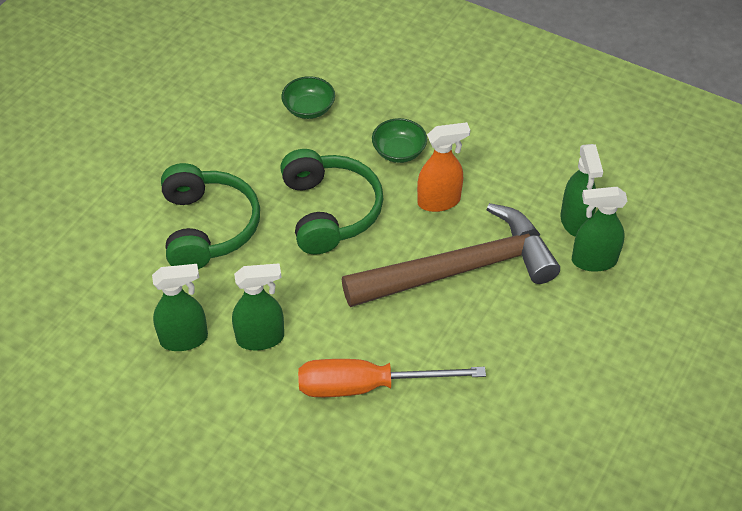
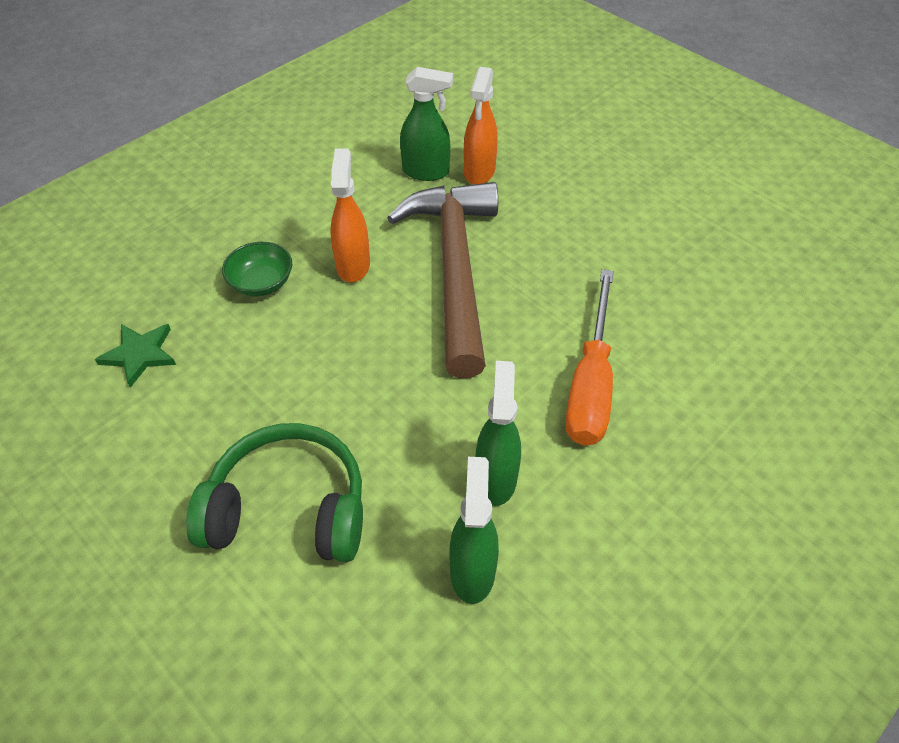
camera: 75 degrees left, 0 degrees up
green headphones [280,149,384,255] -> none
green bowl [281,76,335,119] -> green star [95,324,176,388]
green spray bottle [572,187,628,272] -> orange spray bottle [464,67,498,185]

